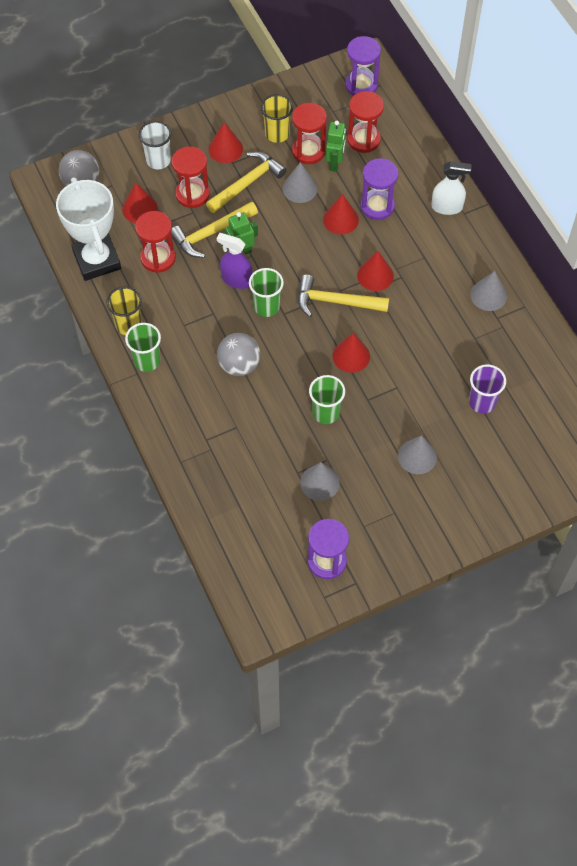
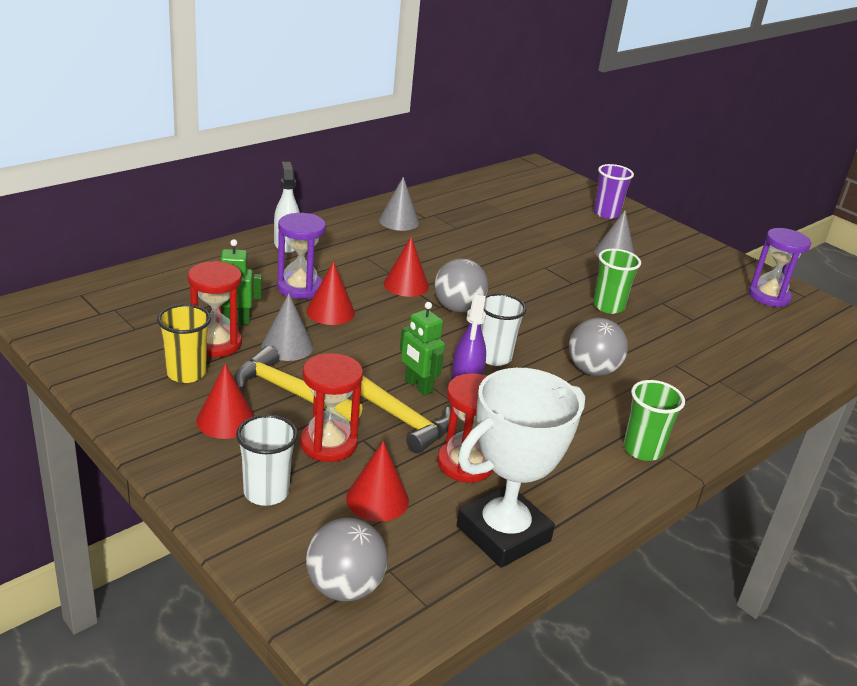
camera: 110 degrees left, 30 degrees down
yellow cup [106,286,142,335] -> none
green cup [249,268,284,317] -> white cup [481,293,526,366]
yellow hammer [298,275,389,317] -> grey ball [434,258,488,313]
grey cone [300,462,340,501] -> none
red cone [332,333,370,373] -> none
purple hourglass [345,36,381,96] -> none
red hourglass [347,91,384,153] -> none
purple cup [469,364,506,414] -> purple cup moved to [594,164,634,219]

